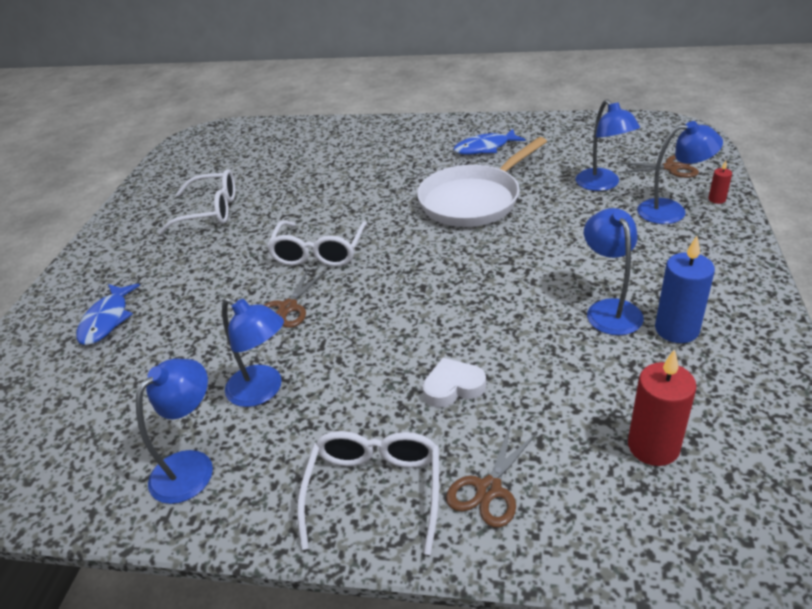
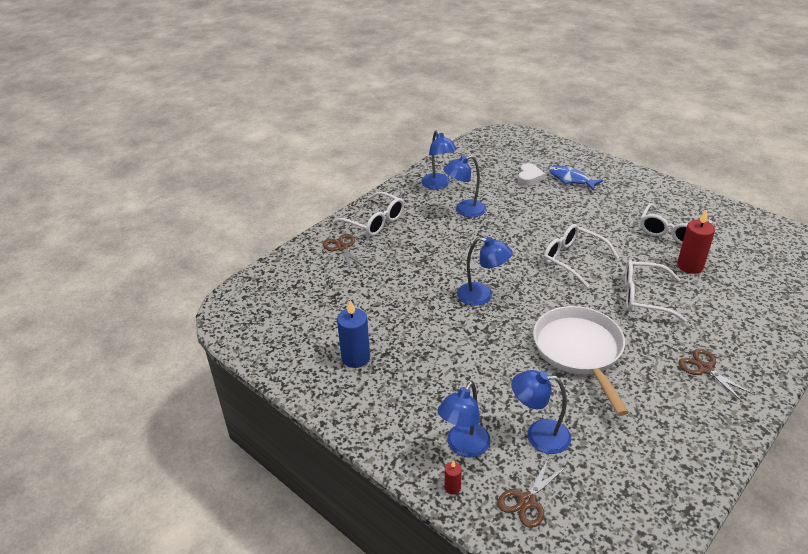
camera: 120 degrees right, 0 degrees up
brown scissors [264,268,327,328] -> brown scissors moved to [678,349,755,402]
white heart [423,358,486,408] -> white heart moved to [518,163,545,186]
blue fish [453,129,526,155] -> none
blue lamp [584,208,644,335] -> blue lamp moved to [457,237,513,306]
red candle [628,349,697,466] -> red candle moved to [677,209,715,274]
none -> white glasses [625,260,686,322]

